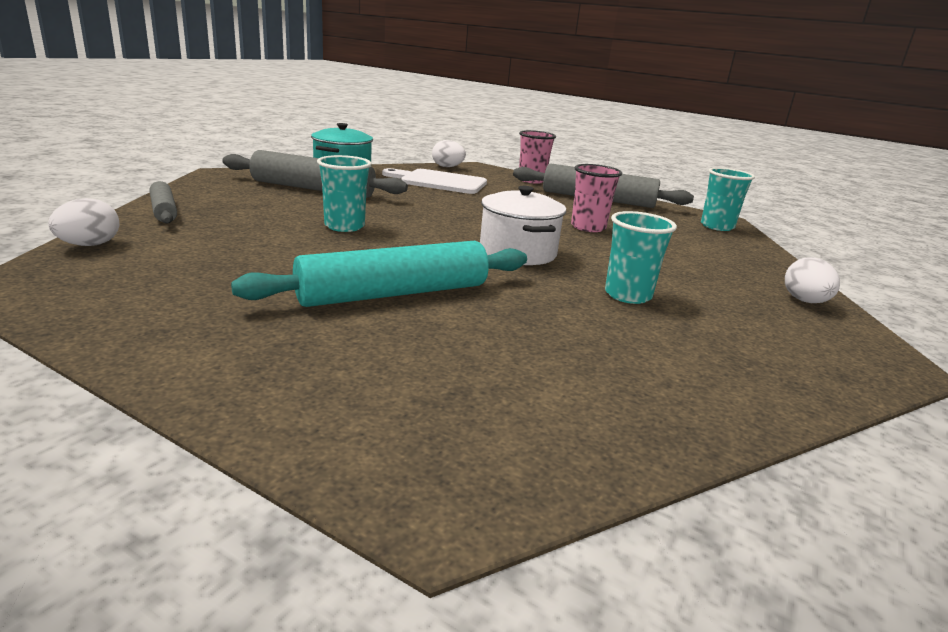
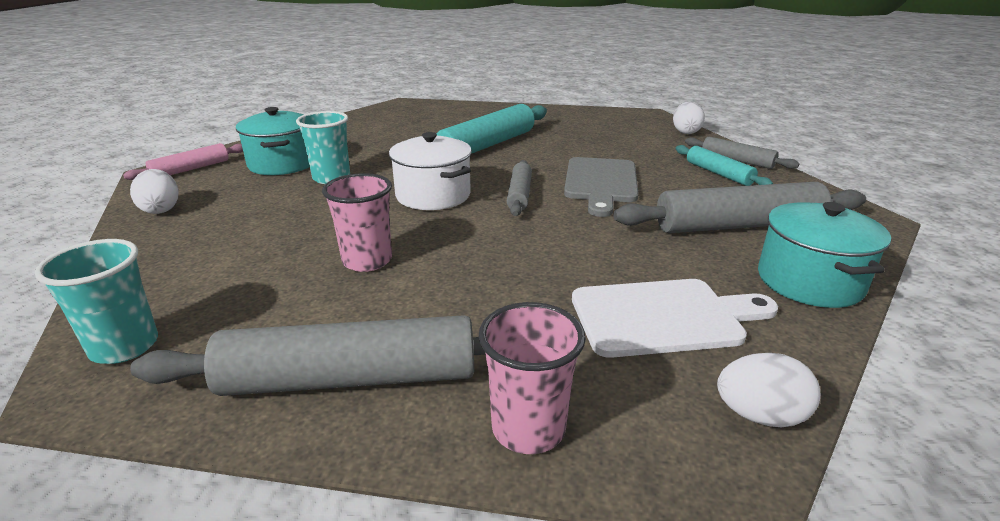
camera: 160 degrees right, 5 degrees up
turquoise cup [317,155,371,232] -> grey cutting board [564,157,639,217]
none -> pink rolling pin [123,143,243,180]
none -> turquoise pot [236,107,310,175]
none -> grey rolling pin [506,160,532,216]
none -> turquoise rolling pin [676,145,773,186]

